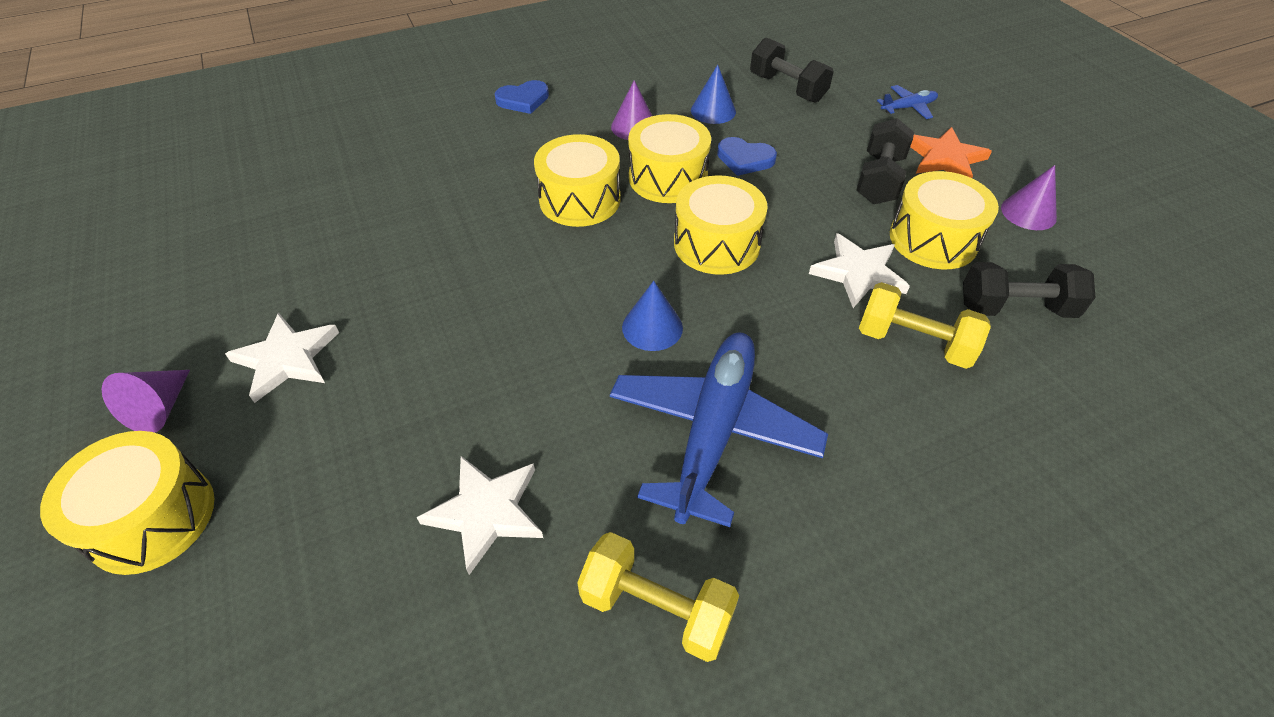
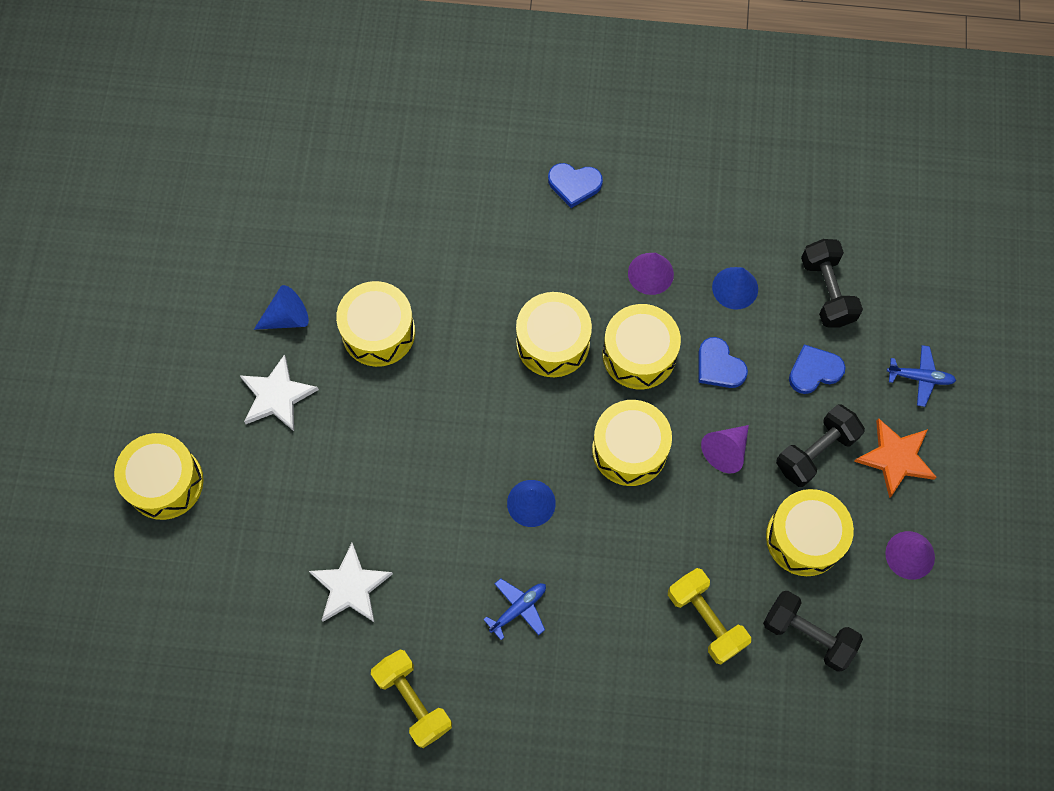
camera: 30 degrees right, 20 degrees up
purple cone [102,370,190,433] -> purple cone moved to [701,425,749,473]
blue plane [610,333,828,527] -> blue plane [483,578,546,640], size x0.44
white star [809,233,910,308] -> none
none -> blue cone [254,285,309,330]
none -> yellow drum [336,281,415,367]
none -> blue heart [789,344,845,394]

